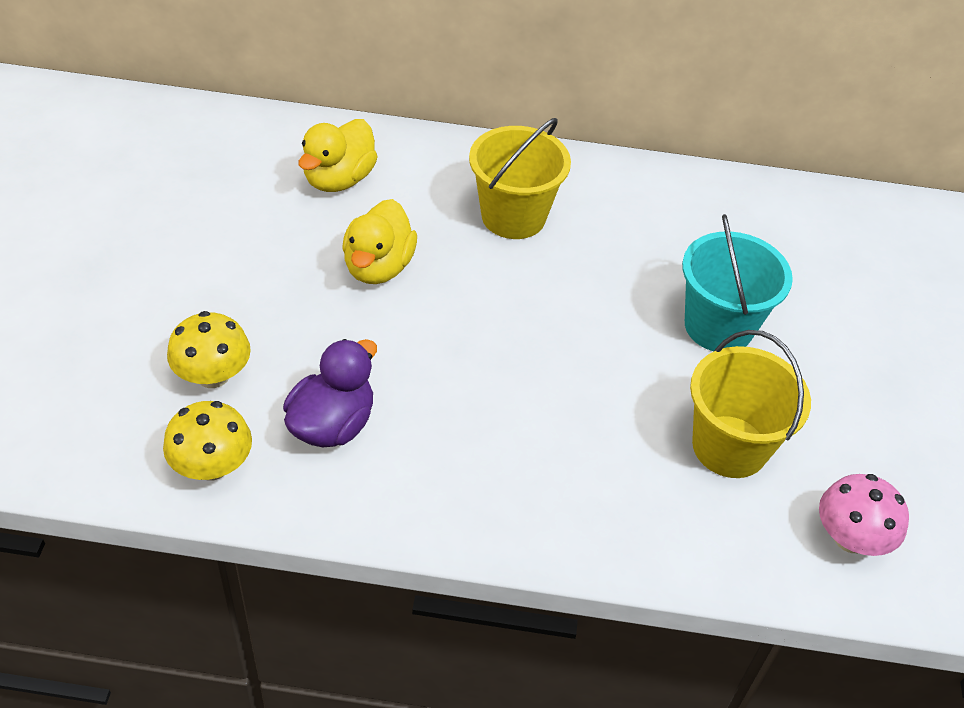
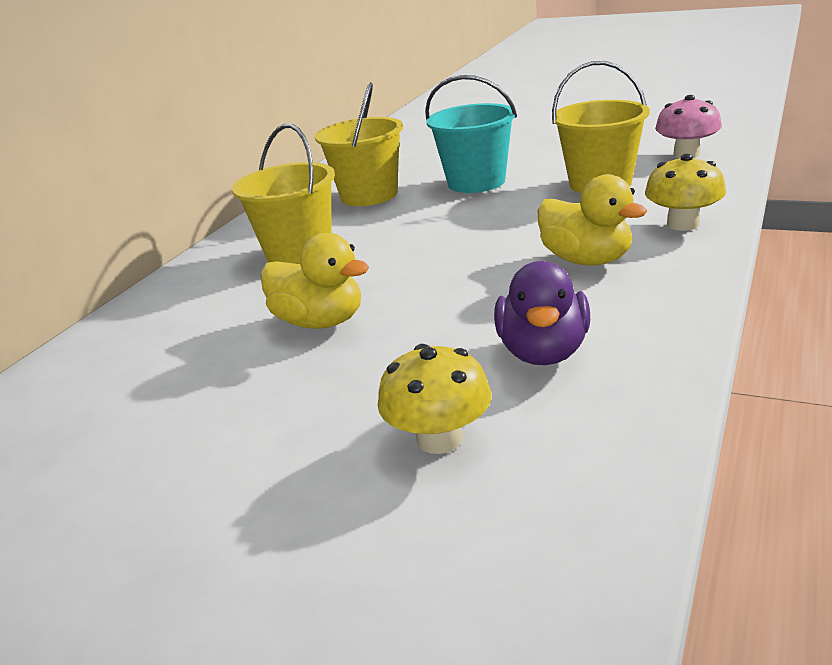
camera: 65 degrees left, 20 degrees down
yellow mushroom [163,401,252,480] -> yellow mushroom moved to [645,154,726,231]
purple duck [283,339,377,447] -> purple duck turned 135 degrees counterclockwise [494,261,590,365]
yellow duck [299,119,378,192] -> yellow duck moved to [538,174,647,265]
none -> yellow bucket [315,82,403,206]

